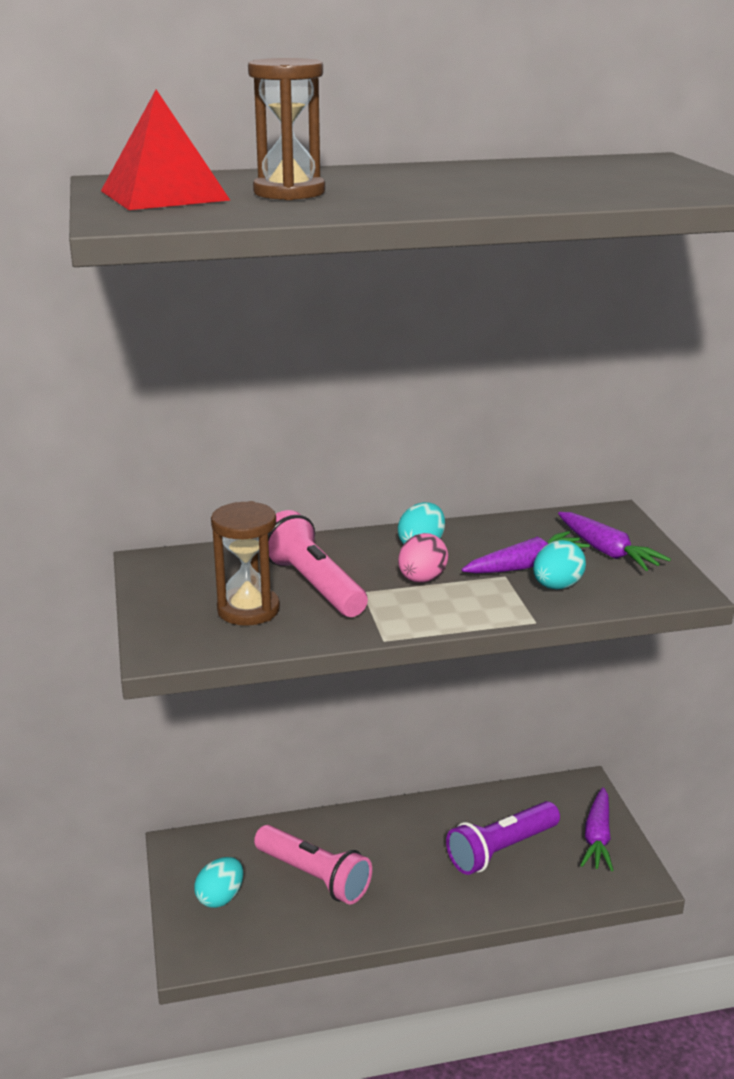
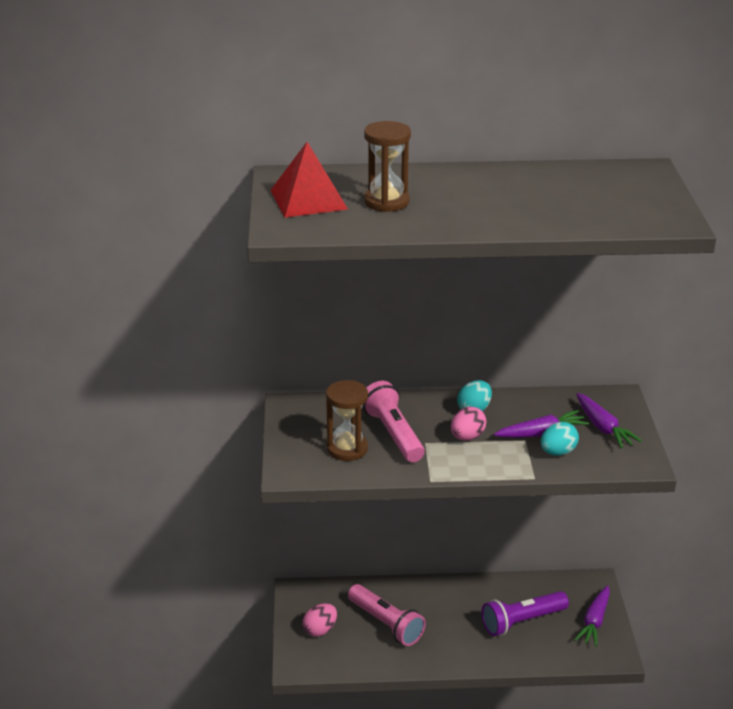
camera: 10 degrees right, 5 degrees up
turquoise egg [194,857,243,908] -> pink egg [303,603,337,637]

